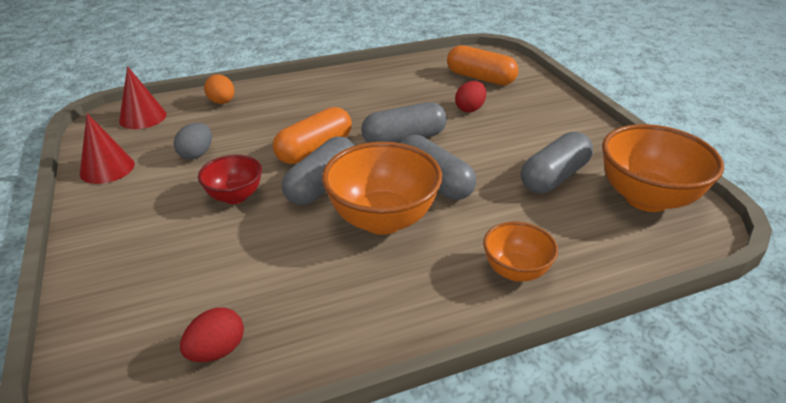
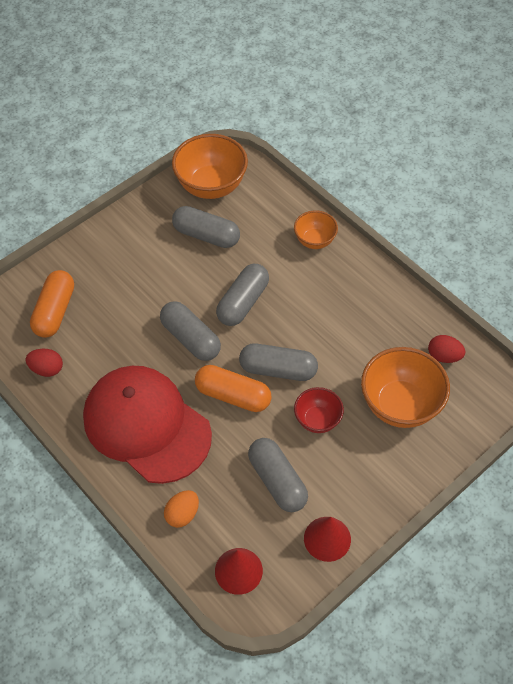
camera: 110 degrees left, 20 degrees up
grey egg [174,123,212,159] -> grey capsule [248,438,308,512]
orange bowl [322,142,442,235] -> orange bowl moved to [361,347,450,428]
red egg [455,81,486,112] -> red egg moved to [26,349,63,377]
none -> red cap [83,366,212,484]

